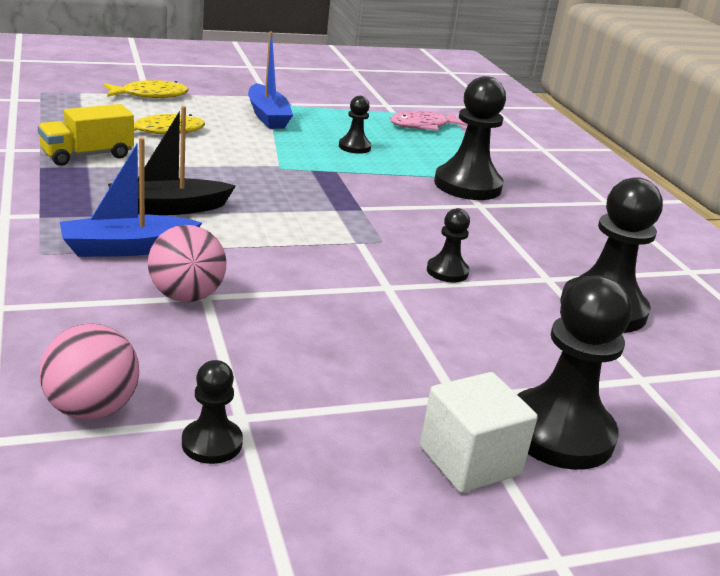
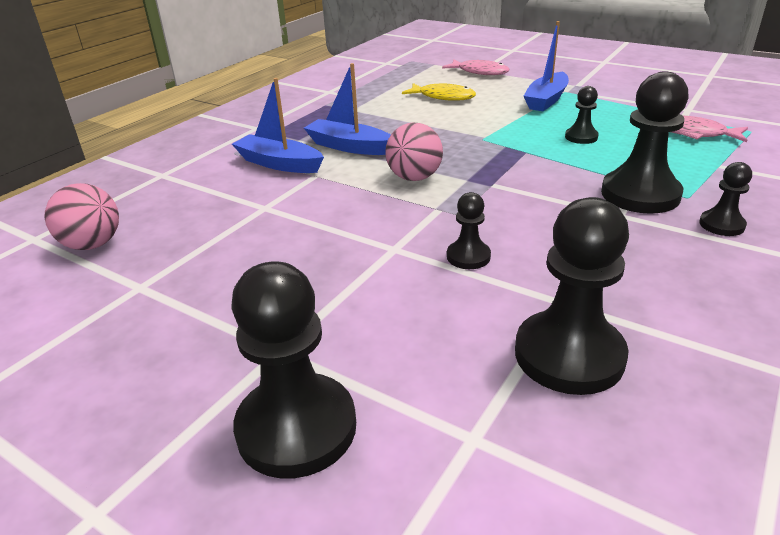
camera: 55 degrees right, 5 degrees up
yellow truck [38,104,134,166] -> none
yellow fish [104,80,189,98] -> pink fish [442,60,509,75]
black boat [108,106,236,215] -> blue boat [304,63,391,155]
pink ball [148,225,226,302] -> pink ball moved to [385,123,443,181]
black pawn [182,360,243,464] -> black pawn moved to [699,162,752,236]
white cube [420,372,538,493] -> none

